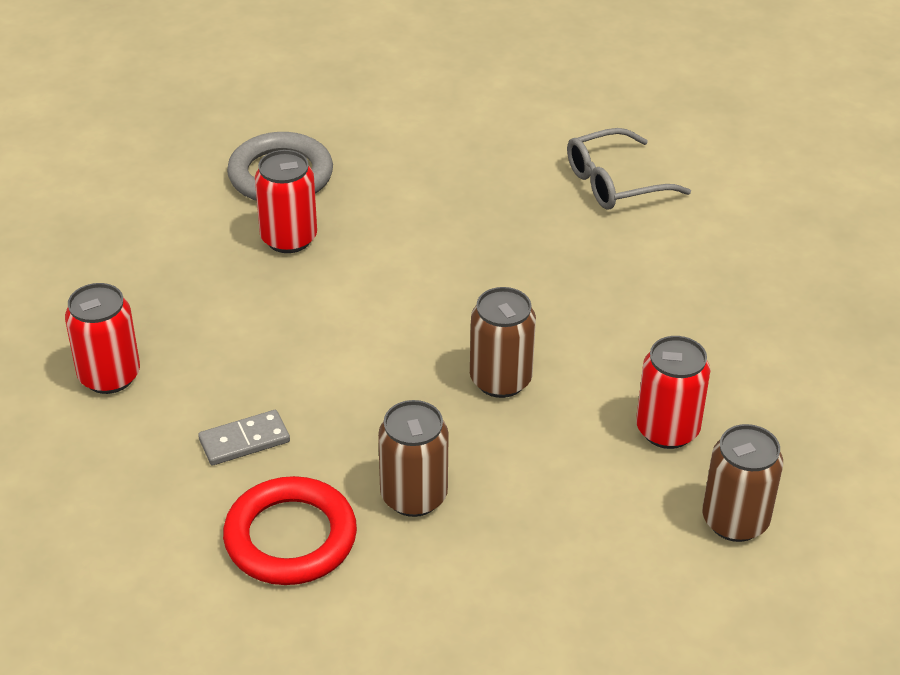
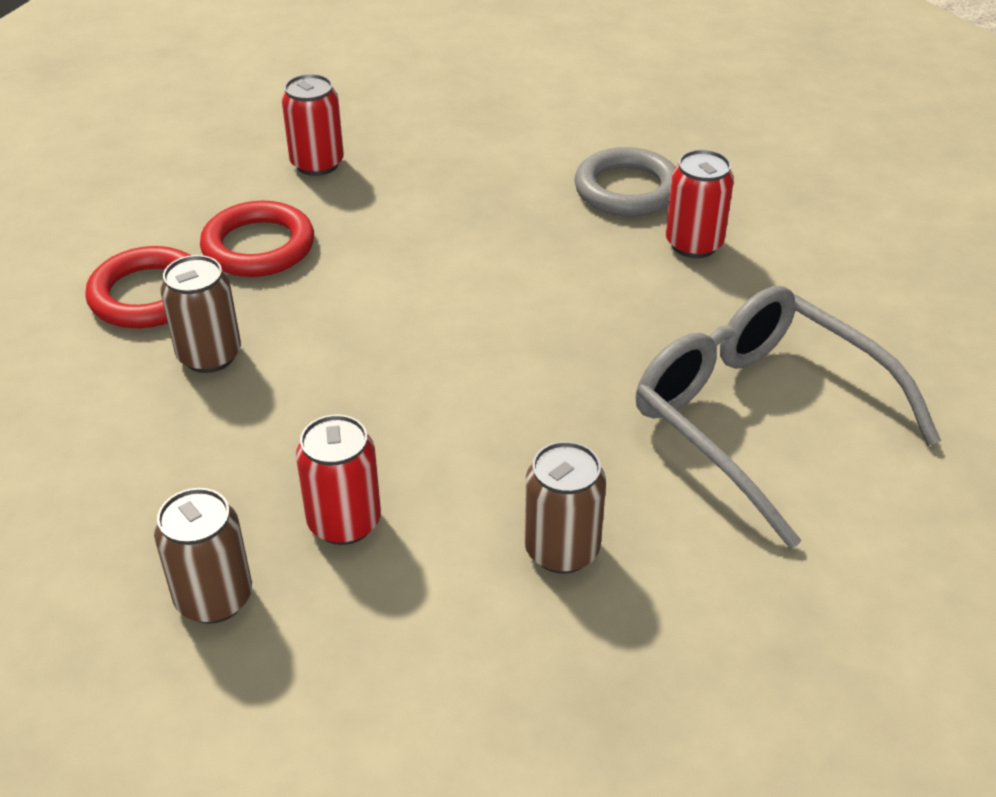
camera: 75 degrees right, 0 degrees up
grey domino [198,410,290,465] -> red ring [200,201,314,277]
red can [255,150,317,253] -> red can moved to [666,149,734,258]
brown can [470,287,536,398] -> brown can moved to [524,441,606,574]
grey glasses [567,128,691,210] -> grey glasses [636,286,941,549], size x1.82

